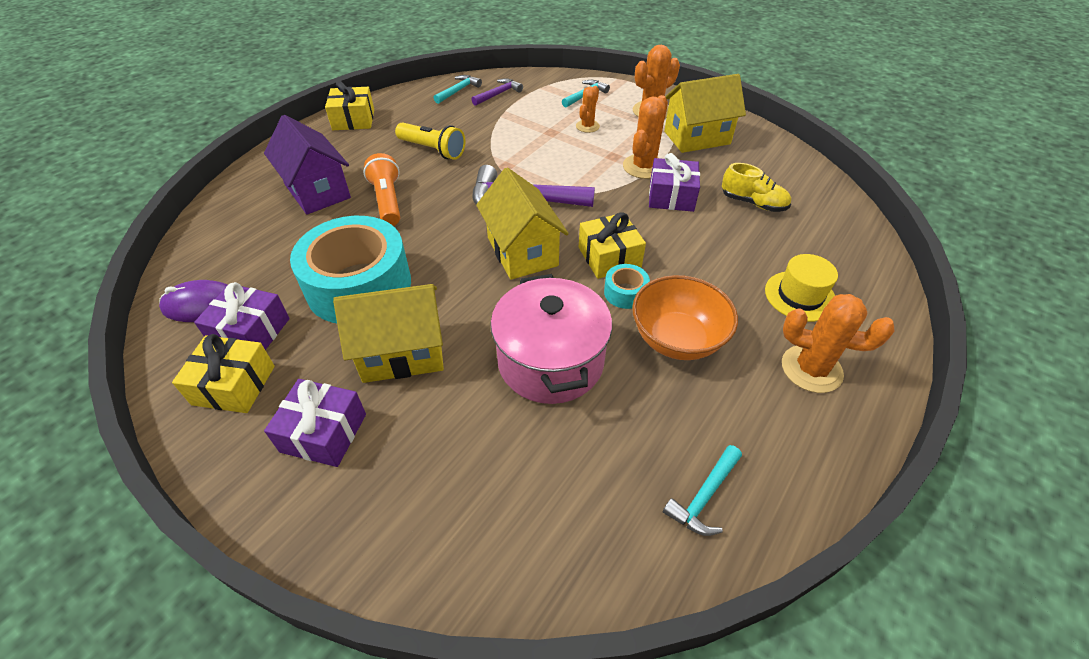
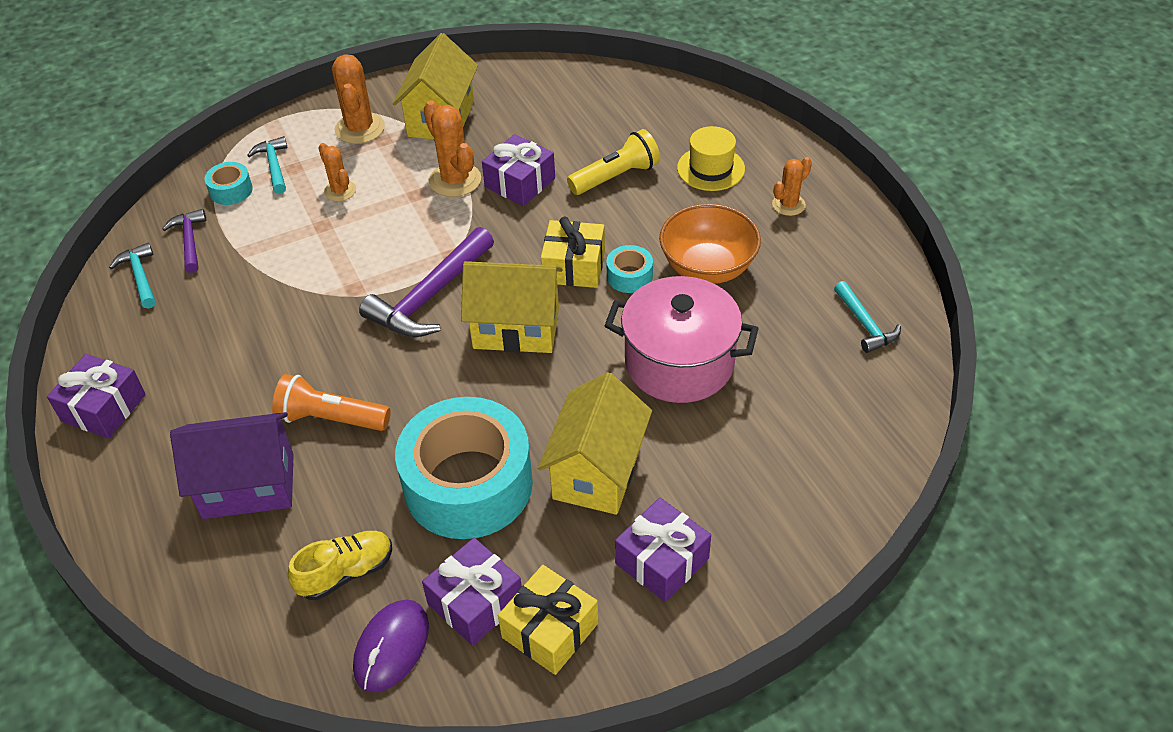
camera: 60 degrees left, 0 degrees up
yellow gift [325,81,374,130] -> purple gift [47,354,146,438]
yellow flashlight [395,122,465,160] -> yellow flashlight moved to [567,129,660,195]
yellow shoe [722,163,791,212] -> yellow shoe moved to [288,531,392,600]
orange cactus [782,294,894,393] -> orange cactus [772,157,812,216], size x0.61
none -> turquoise tape [205,162,253,205]

